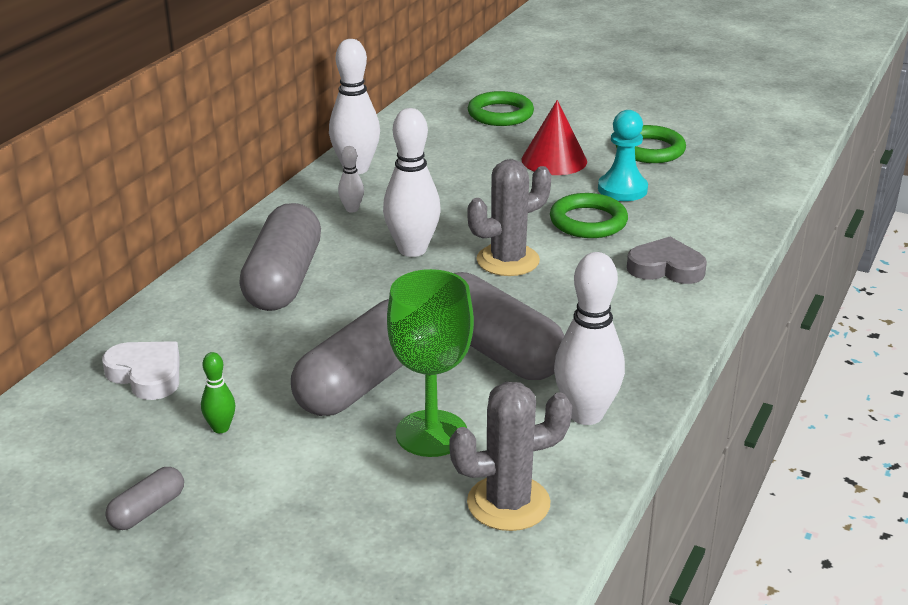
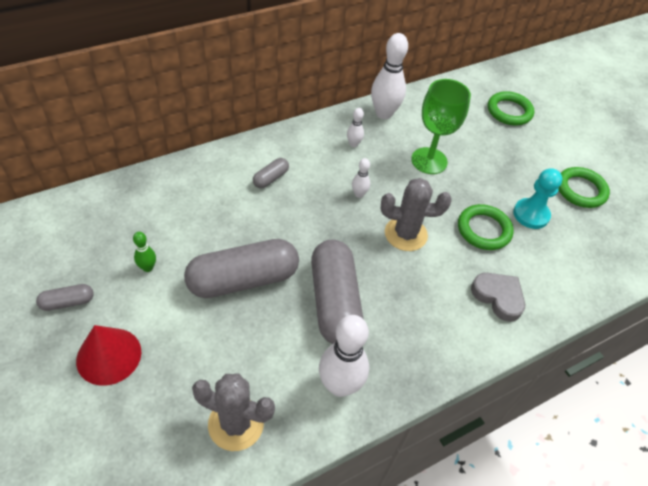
camera: 30 degrees right, 20 degrees up
white heart [102,341,179,400] -> none
grey capsule [239,203,321,311] -> grey capsule [253,158,289,188], size x0.45
white bowling pin [383,108,441,257] -> white bowling pin [352,158,370,198], size x0.48
green goblet [387,269,474,457] -> green goblet moved to [411,79,471,174]
red cone [522,100,587,175] -> red cone moved to [76,325,142,386]

